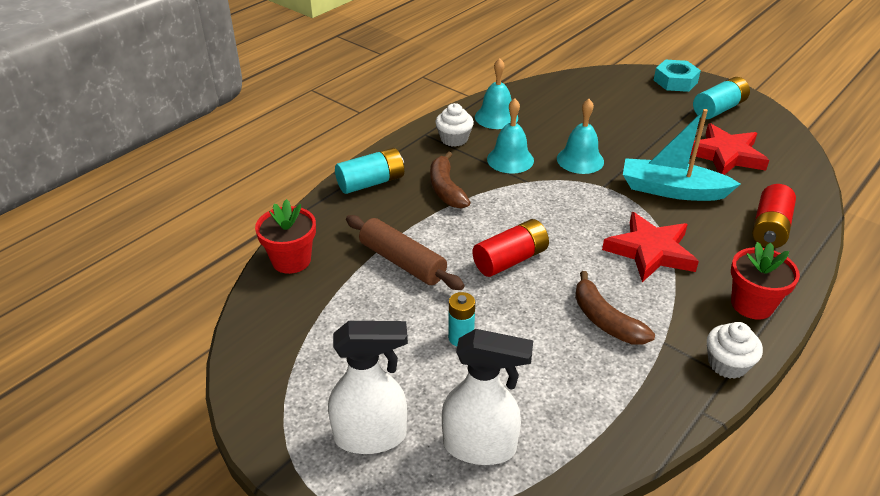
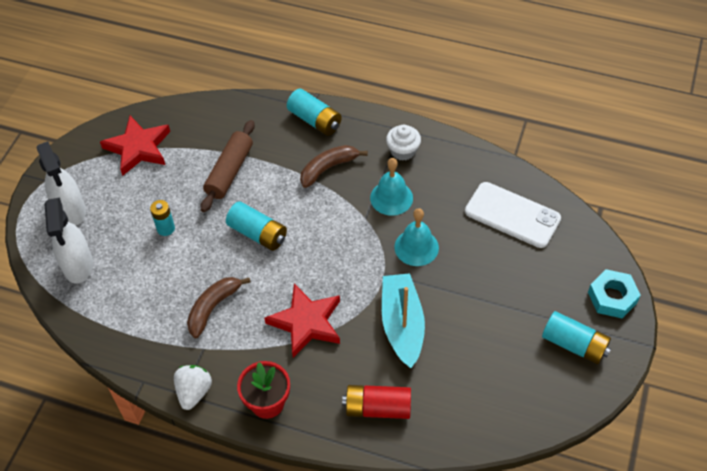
camera: 70 degrees right, 15 degrees up
red flower pot [255,199,316,274] -> none
red battery [472,219,549,277] -> turquoise battery [226,202,287,251]
turquoise bell [475,58,518,129] -> none
red star [691,123,769,175] -> red star moved to [100,116,170,176]
white cupcake [707,322,763,379] -> white strawberry [174,365,212,410]
none -> white phone [465,182,561,248]

